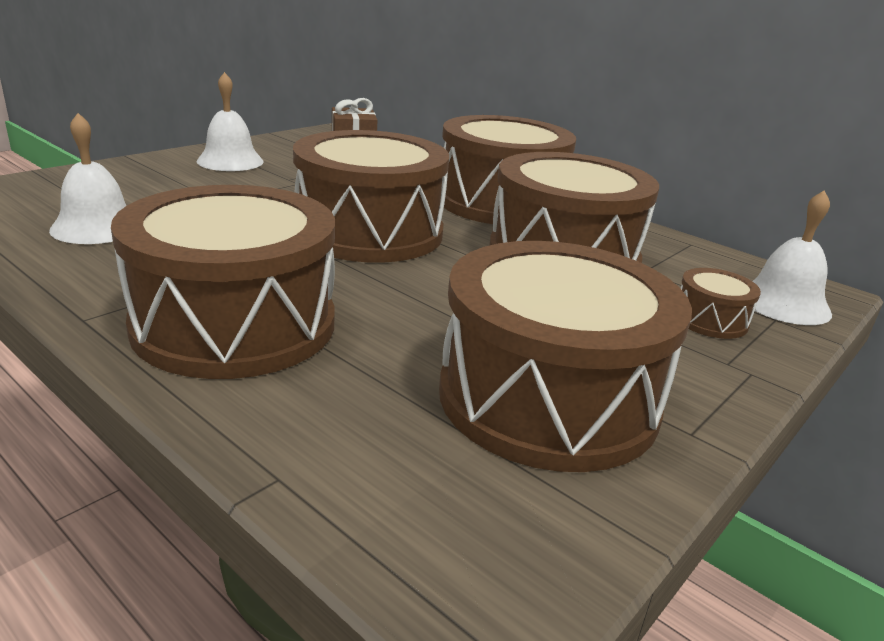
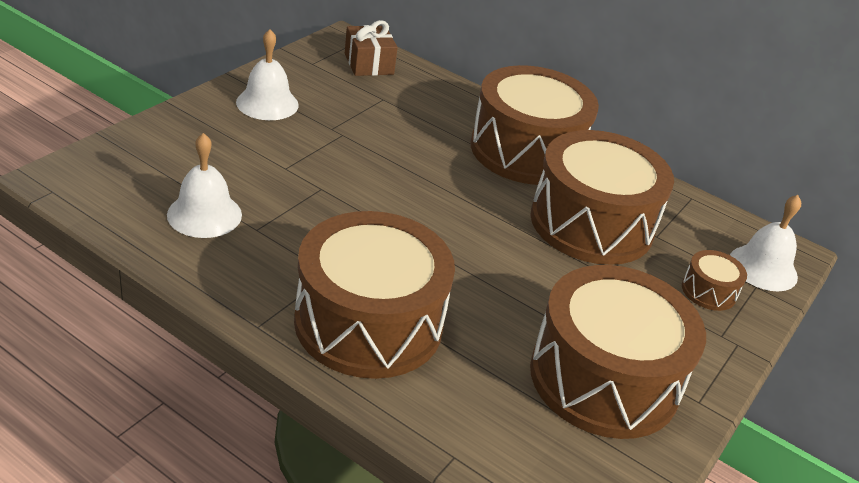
camera: 10 degrees left, 10 degrees up
brown drum [293,130,449,263] -> none

